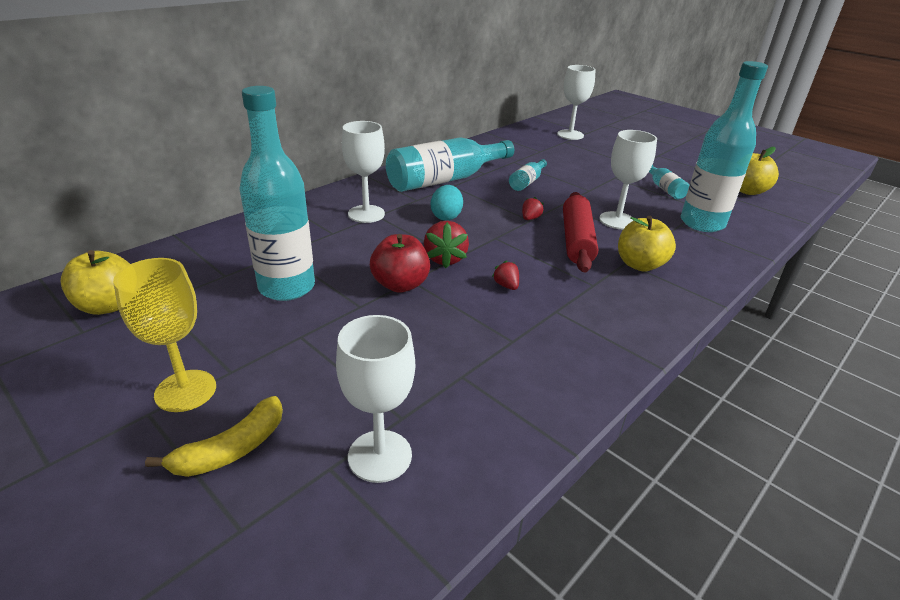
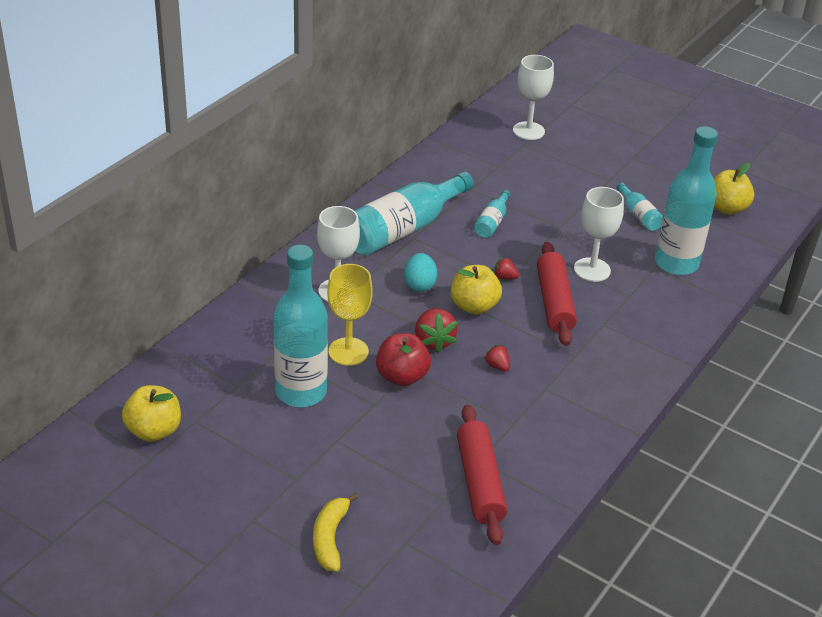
camera: 10 degrees left, 5 degrees up
yellow goblet [113,258,216,412] -> yellow goblet moved to [327,264,373,366]
yellow banana [145,396,283,477] -> yellow banana turned 150 degrees clockwise [313,493,359,572]
white goblet [336,315,415,483] -> none
red strawberry [522,197,544,220] -> red strawberry turned 90 degrees counterclockwise [494,257,520,279]
yellow apple [618,216,676,271] -> yellow apple moved to [451,265,502,315]
none -> red rolling pin [457,404,507,545]

